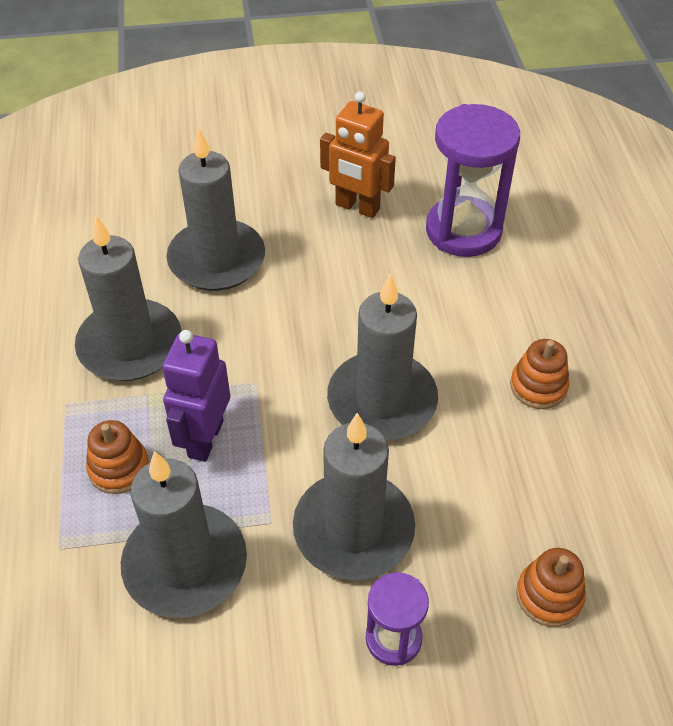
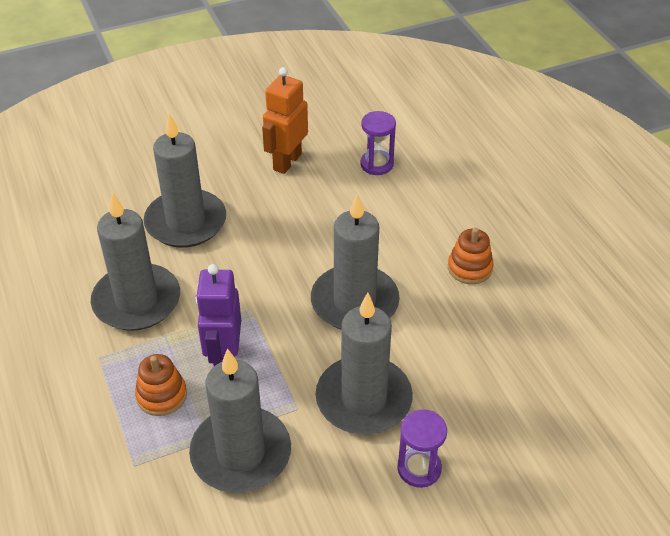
camera: 15 degrees left, 5 degrees down
orange robot [320,91,396,218] -> orange robot turned 105 degrees clockwise [262,67,308,174]
purple hourglass [426,104,520,257] -> purple hourglass [360,111,396,175], size x0.54
orange stacking toy [516,548,586,627] -> none

